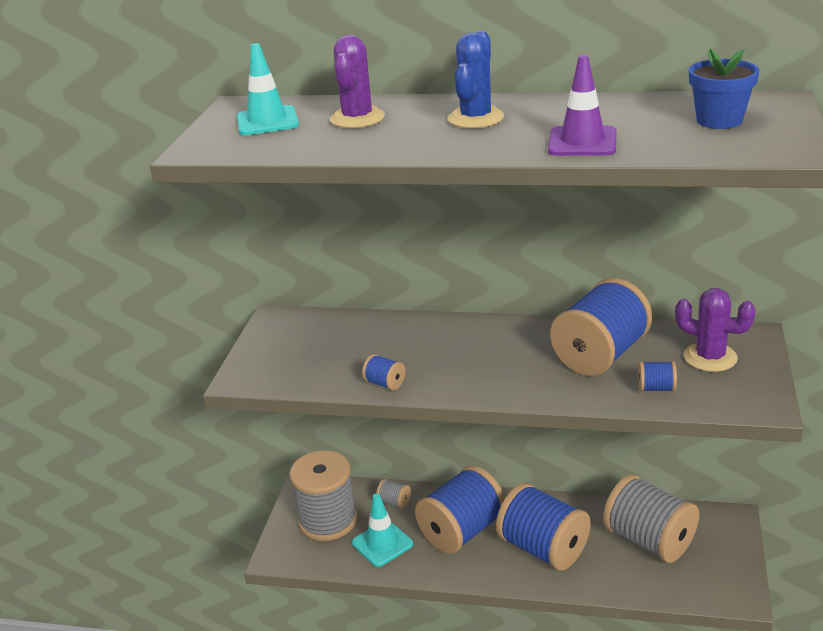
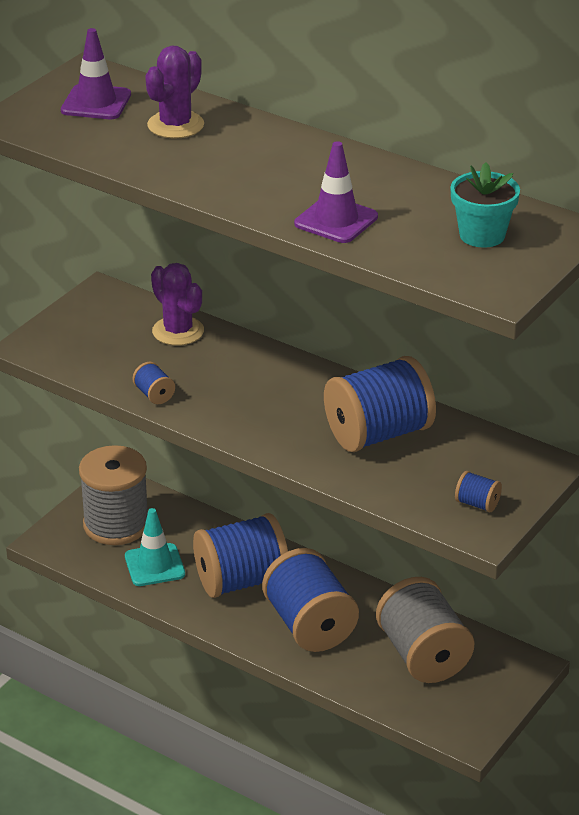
camera: 20 degrees right, 5 degrees up
turquoise traffic cone [237,43,299,135] -> purple traffic cone [61,28,131,119]
grey spool [376,479,411,509] -> none
blue cactus [448,31,504,128] -> none
blue spool [638,361,677,392] -> blue spool moved to [455,471,502,513]
purple cactus [675,288,756,372] -> purple cactus moved to [151,263,204,346]
blue flower pot [689,48,760,129] -> turquoise flower pot [450,162,520,248]

